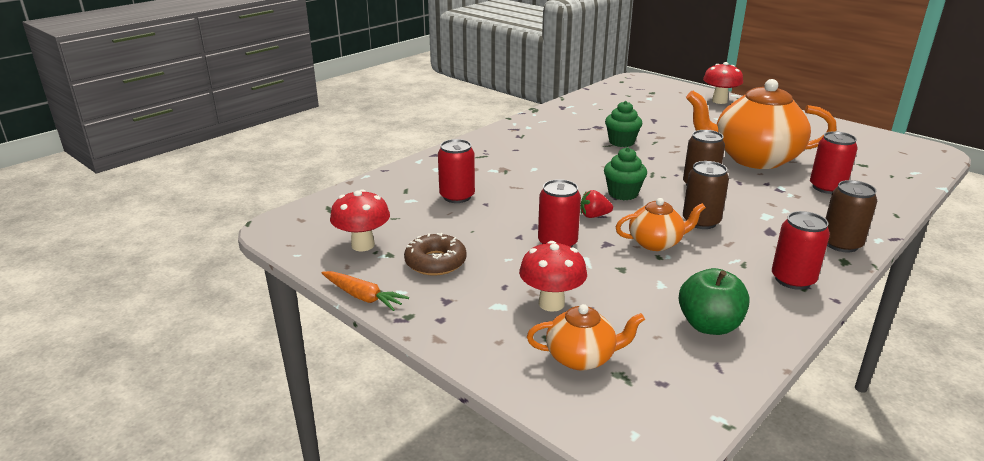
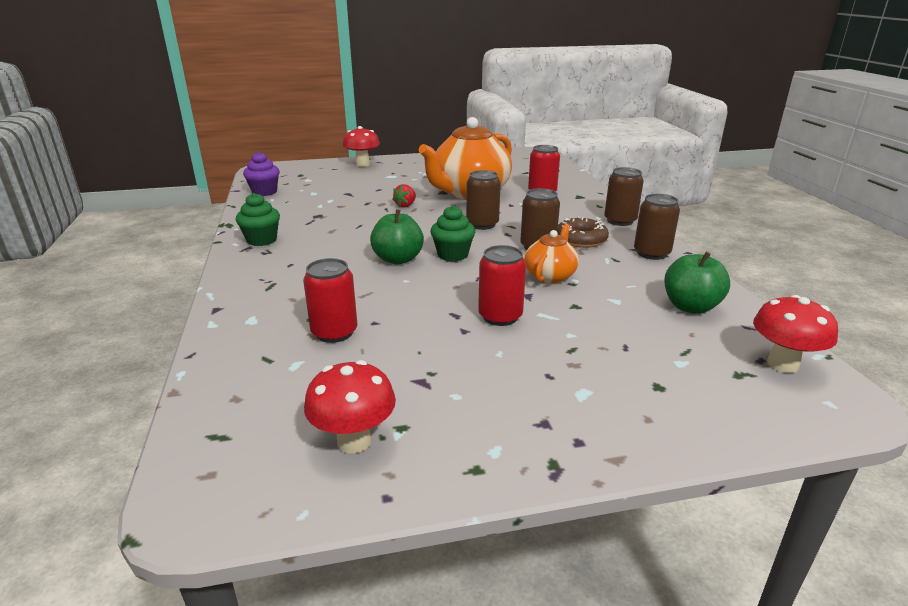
camera: 55 degrees left, 0 degrees up
orange carrot [322,271,409,311] -> none
brown donut [404,233,467,276] -> brown donut moved to [557,216,609,248]
red mushroom [519,241,587,312] -> red mushroom moved to [753,295,838,373]
orange teapot [527,304,645,371] -> none
red strawberry [581,190,613,218] -> red strawberry moved to [392,184,416,207]
green cupcake [605,101,642,147] -> green cupcake moved to [236,193,280,246]
red can [772,211,830,290] -> brown can [634,194,680,260]
none -> purple cupcake [243,152,280,196]
none -> green apple [370,209,424,265]

